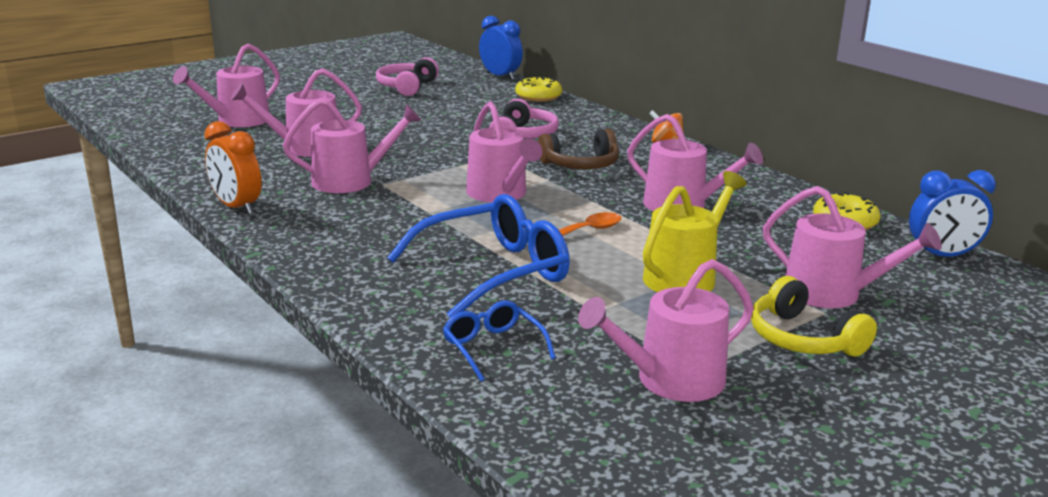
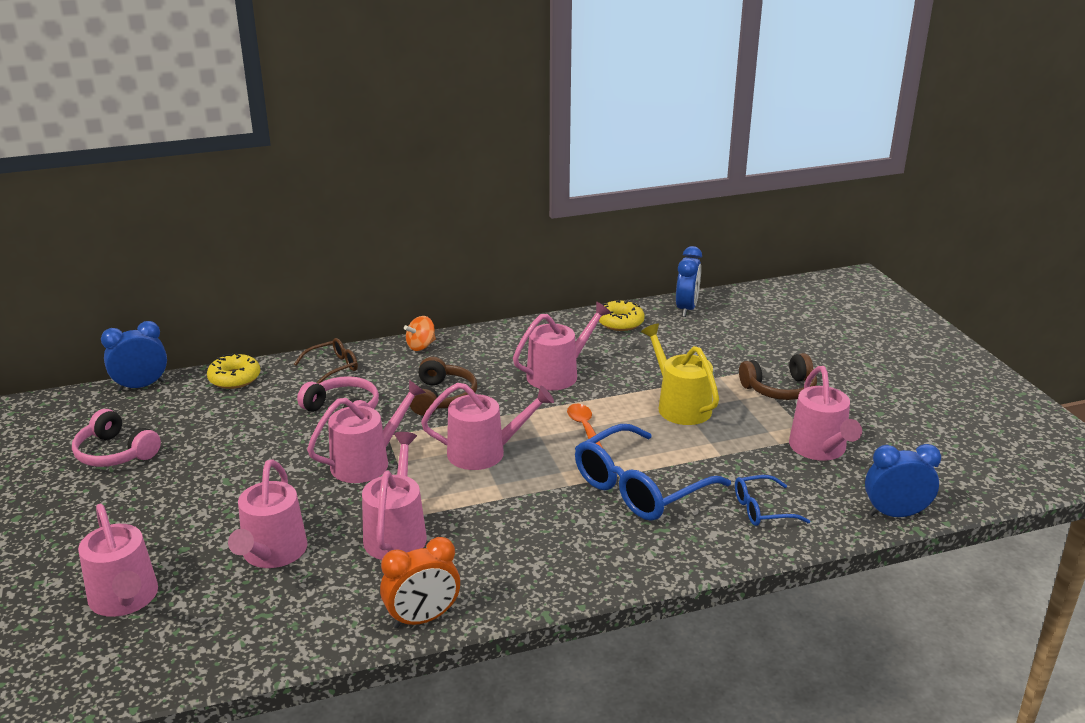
camera: 70 degrees left, 5 degrees up
blue glasses [387,194,570,318] -> blue glasses turned 120 degrees counterclockwise [575,424,731,521]
yellow headphones [751,276,877,356] -> brown headphones [739,353,817,400]
pink watering can [763,186,942,308] -> pink watering can moved to [307,380,426,483]
none -> brown glasses [294,338,358,384]
none -> blue clock [865,444,941,517]

